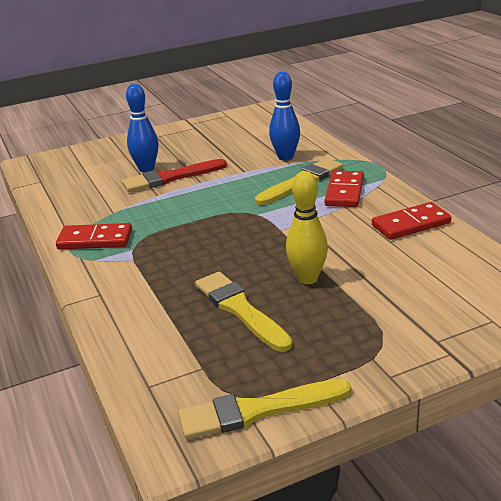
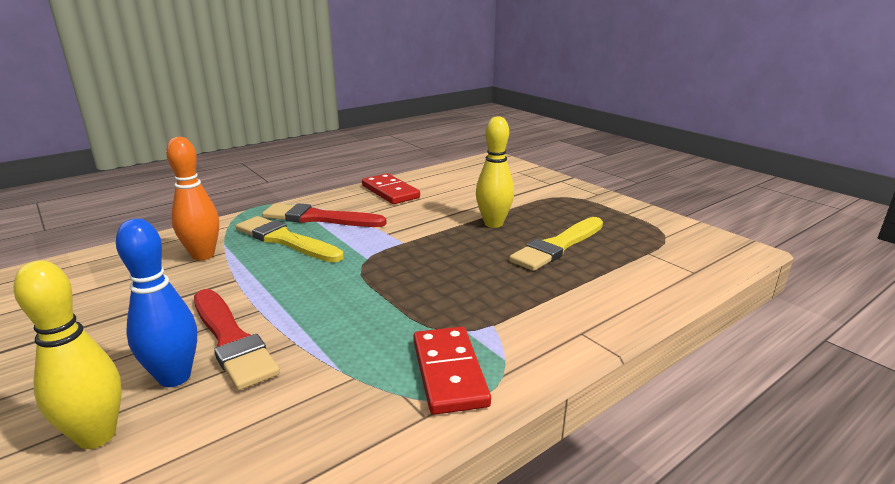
camera: 105 degrees left, 5 degrees down
yellow brush [178,379,351,439] -> none
blue bowling pin [269,72,300,161] -> orange bowling pin [166,137,219,261]
red domino [324,170,364,207] -> red brush [262,203,387,227]
none -> yellow bowling pin [13,260,122,449]

